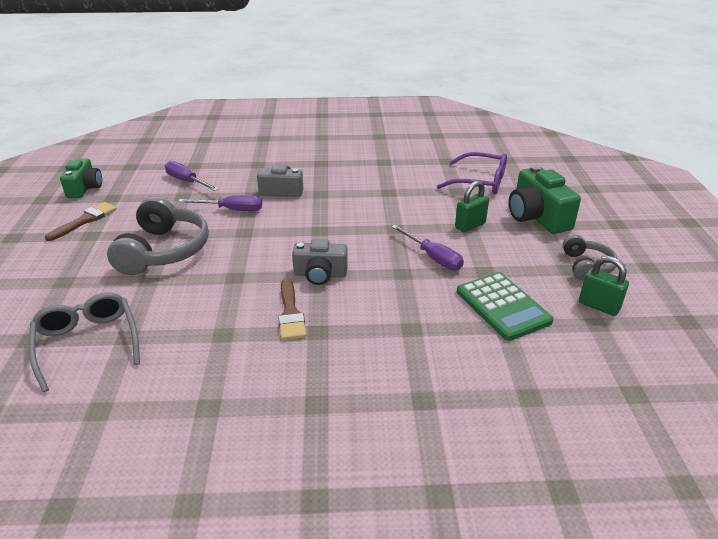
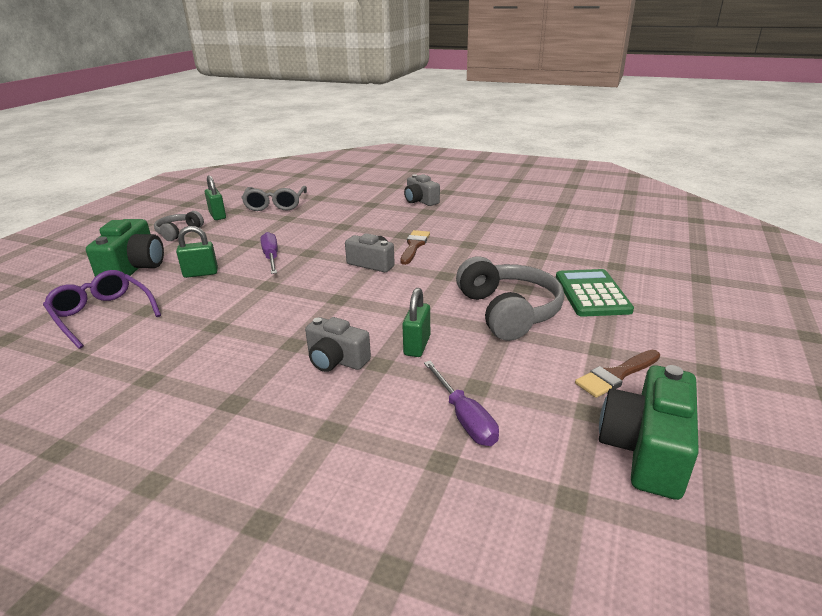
camera: 155 degrees left, 5 degrees down
grey glasses [29,293,140,392] -> grey glasses moved to [241,186,307,211]
green camera [60,158,102,198] -> green camera [599,365,699,500], size x1.51
grey headphones [107,196,209,275] -> grey headphones turned 135 degrees clockwise [456,257,564,341]
purple screwdriver [178,195,262,211] -> green padlock [402,288,430,357]
green calculator [457,272,554,341] -> green calculator moved to [556,269,634,317]
none -> grey camera [404,174,440,206]

